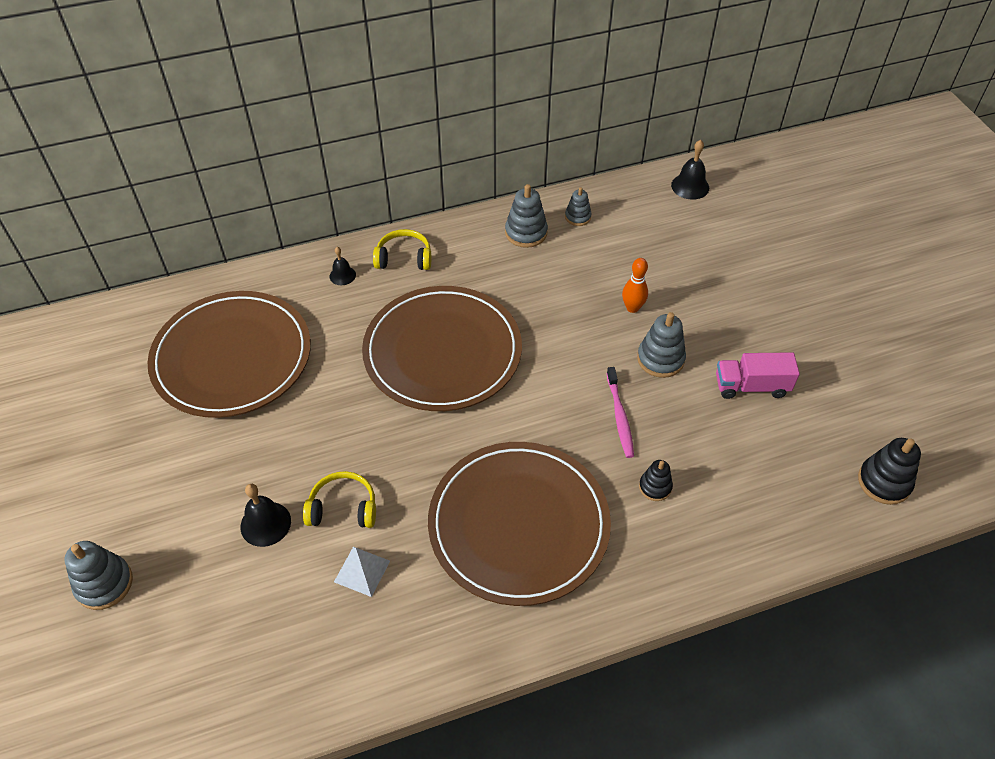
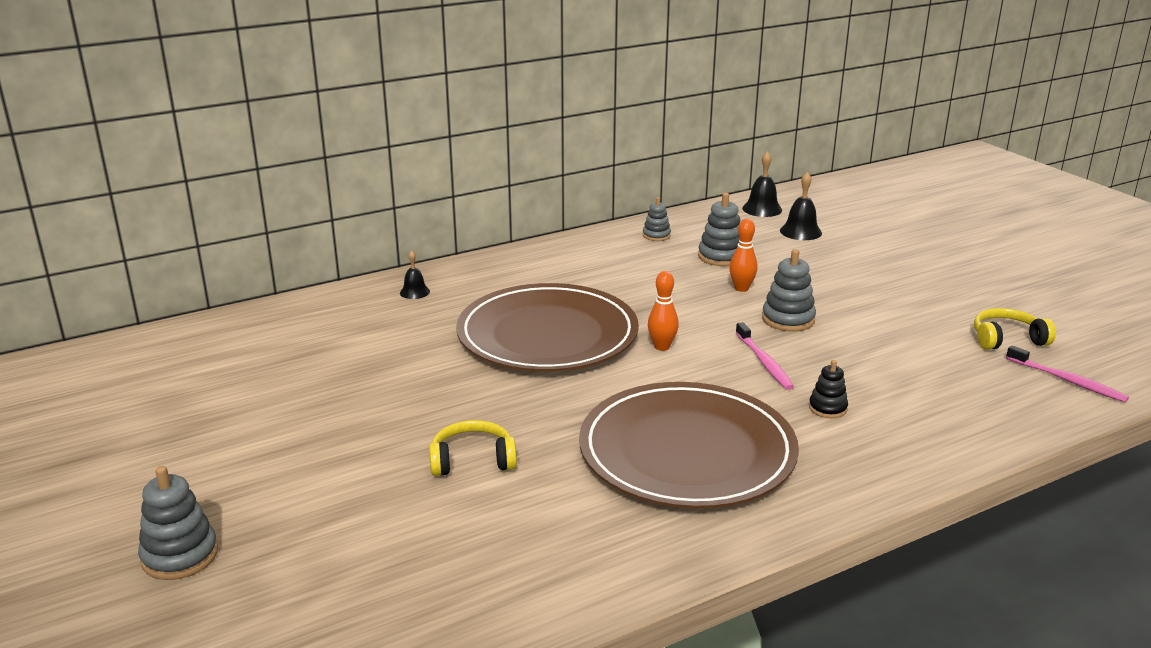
camera: 10 degrees left, 25 degrees down
brown plate [147,291,311,418] -> none
black bell [241,484,291,547] -> black bell moved to [780,172,822,240]
white pyramid [334,547,390,597] -> none
yellow headphones [373,229,431,270] -> yellow headphones moved to [974,308,1056,350]
grey stacking toy [505,184,548,248] -> grey stacking toy moved to [698,193,740,266]
pink truck [716,352,800,399] -> none
black stacking toy [858,438,921,505] -> pink toothbrush [1006,346,1129,402]
none -> orange bowling pin [648,271,679,351]

